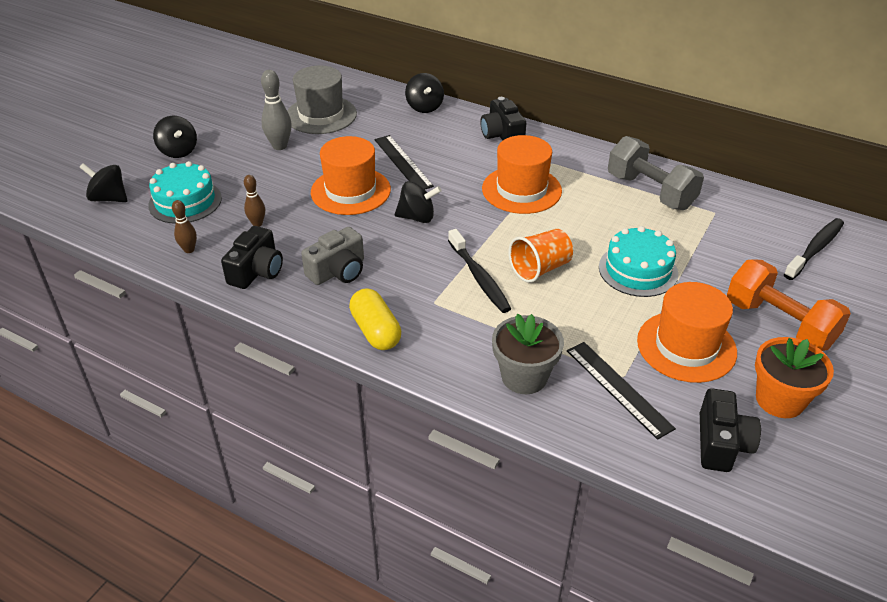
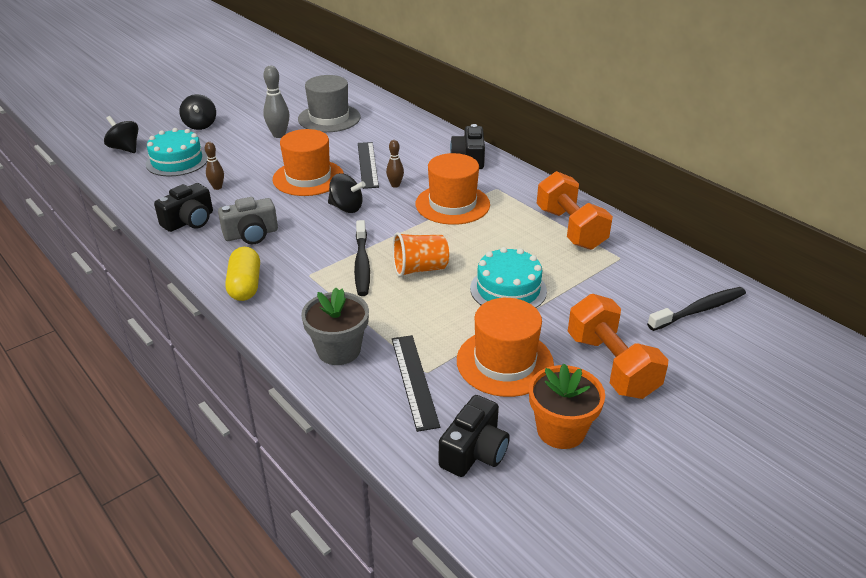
camera: 20 degrees right, 5 degrees down
brown bowling pin [172,200,197,253] -> brown bowling pin moved to [386,140,404,188]
black spinning top [405,73,444,113] -> none
grey dumbbell [608,136,704,210] -> orange dumbbell [537,171,613,250]

